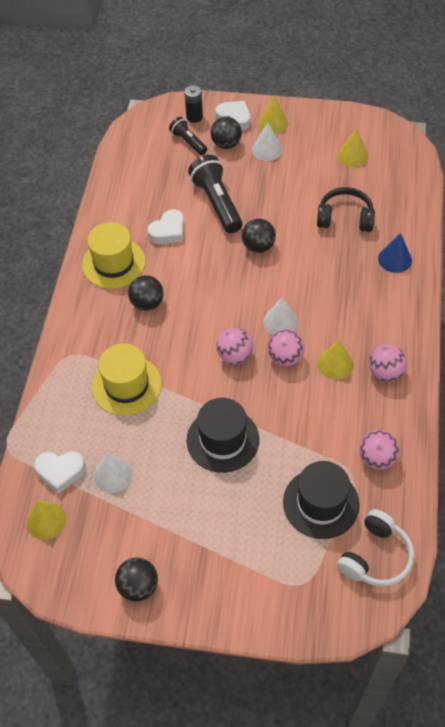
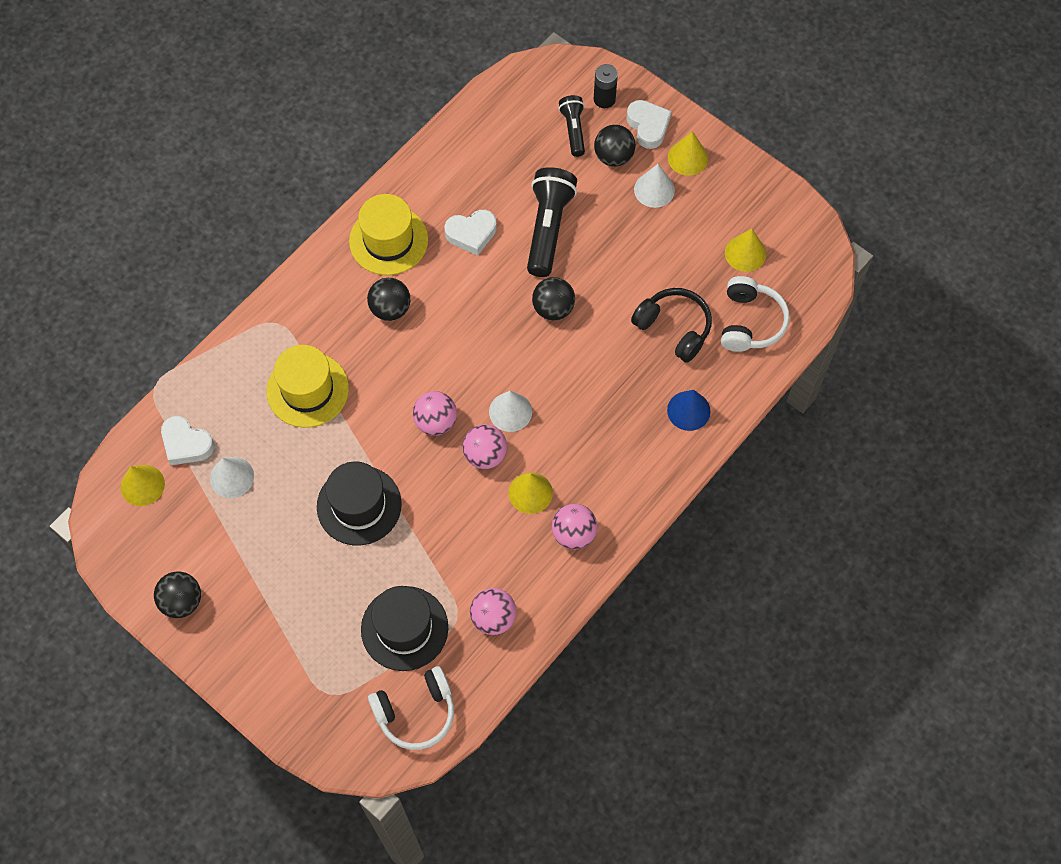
camera: 30 degrees right, 10 degrees up
none -> white headphones [721,276,790,352]

